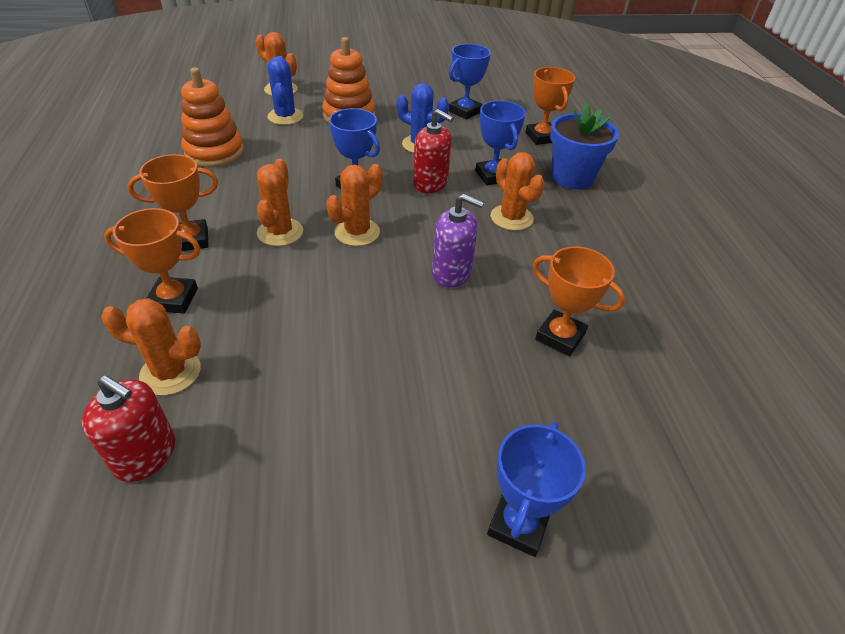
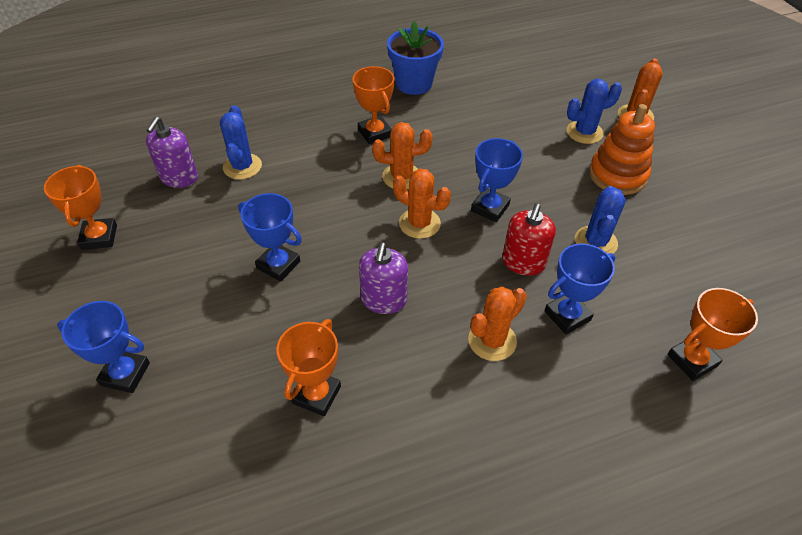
camera: 80 degrees right, 5 degrees up
red soap dispenser [82,376,175,482] -> purple soap dispenser [146,117,198,188]
orange cactus [102,298,201,396] -> blue cactus [220,105,262,180]
orange trophy [104,208,201,314] -> orange trophy moved to [44,165,117,250]
orange stacking toy [181,68,244,167] -> none
blue trophy [449,44,491,120] -> blue trophy moved to [238,193,302,282]
blue flower pot [550,103,619,189] -> blue flower pot moved to [387,21,444,95]

